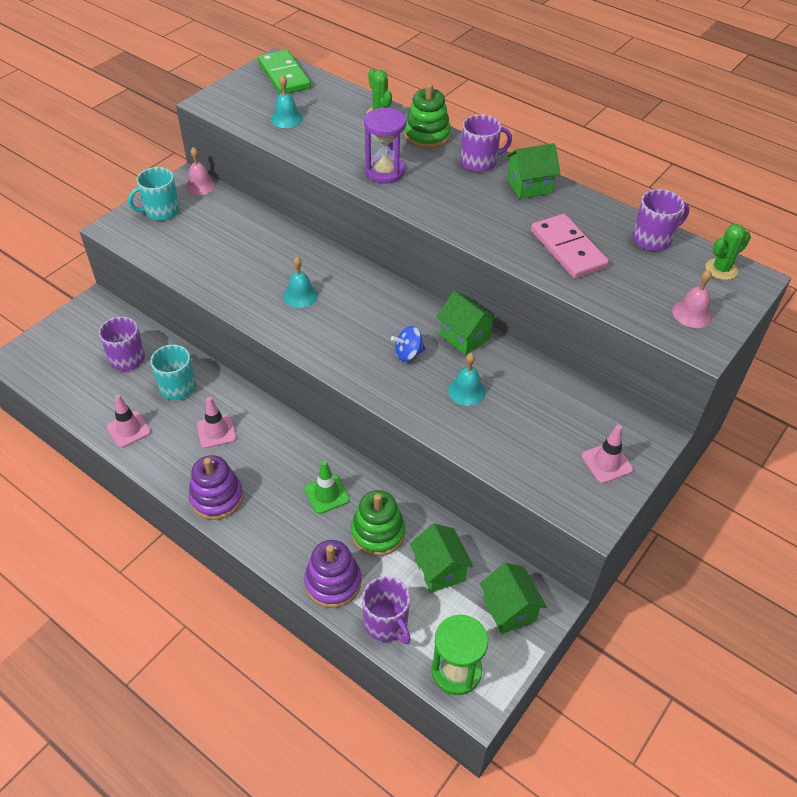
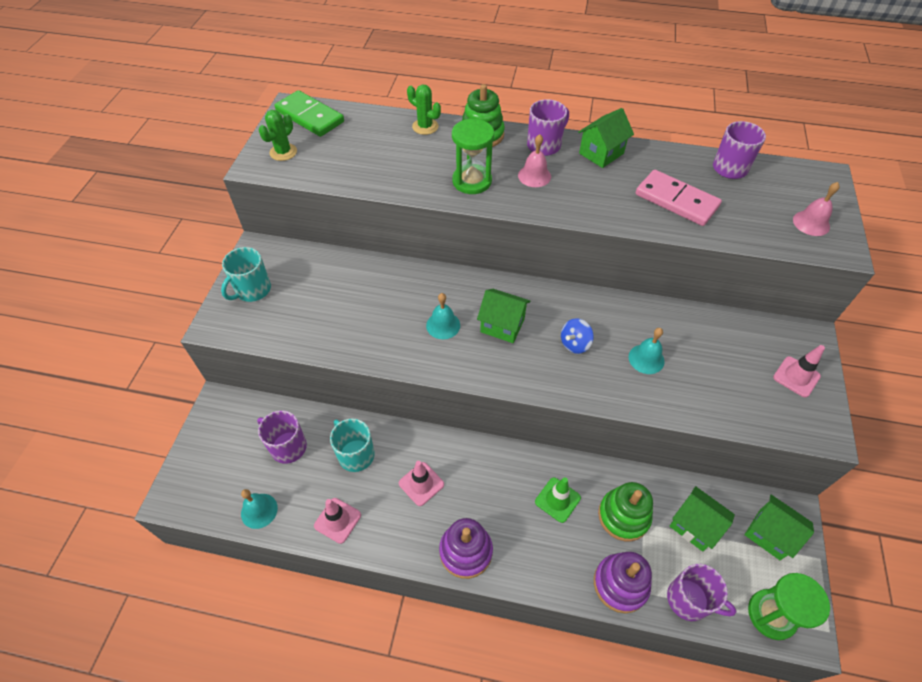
camera: 25 degrees left, 5 degrees up
pink bell [185,147,216,195] -> pink bell moved to [518,134,551,187]
turquoise bell [271,75,303,128] -> turquoise bell moved to [241,489,278,529]
purple hourglass [364,108,406,183] -> green hourglass [452,119,494,194]
green house [436,291,498,355] -> green house moved to [477,289,531,343]
green cactus [706,224,751,280] -> green cactus moved to [259,110,297,161]

